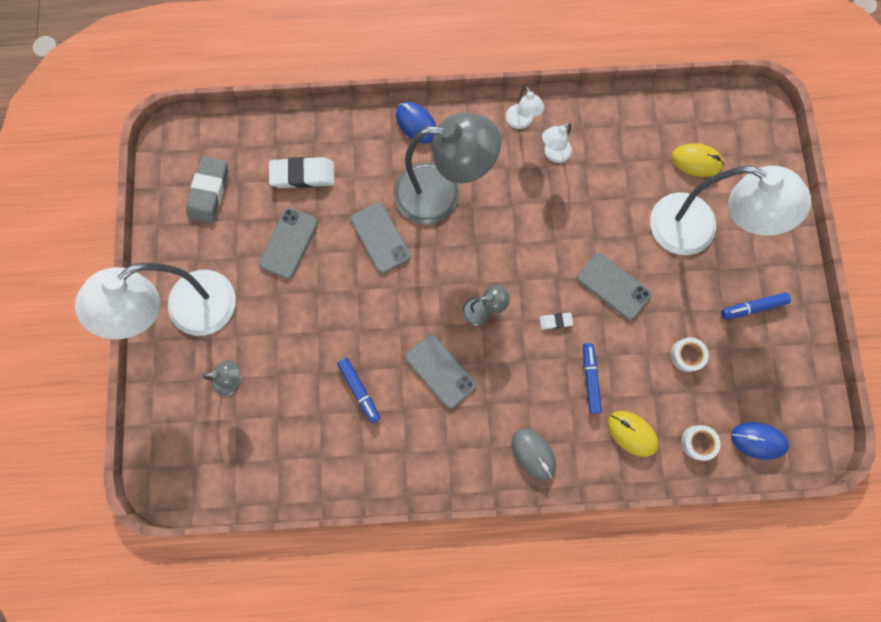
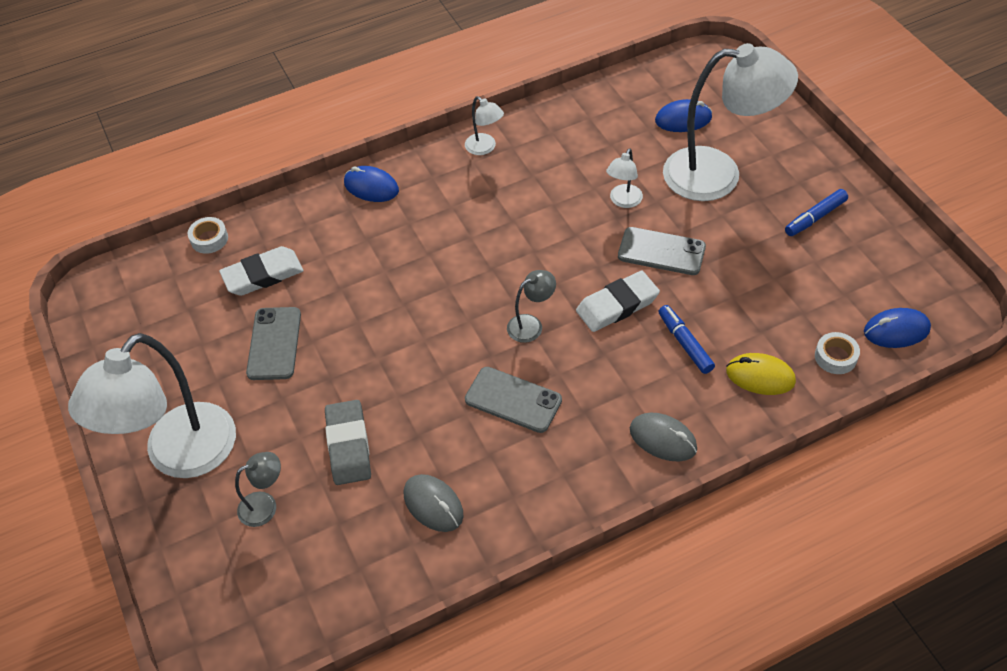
camera: 20 degrees left, 25 degrees down
grey eraser [186,156,228,223] -> grey eraser moved to [325,400,371,485]
blue marker [337,358,380,423] -> none
grey phone [350,202,411,274] -> none
grey lamp [394,112,501,224] -> none
white eraser [540,312,573,330] -> white eraser [576,271,660,332], size x2.09
white lamp [542,123,572,163] -> white lamp moved to [606,148,643,208]
white tape [671,337,709,372] -> white tape moved to [188,217,228,254]
yellow mouse [672,143,724,177] -> blue mouse [655,99,712,132]
none -> grey mouse [404,474,463,532]

